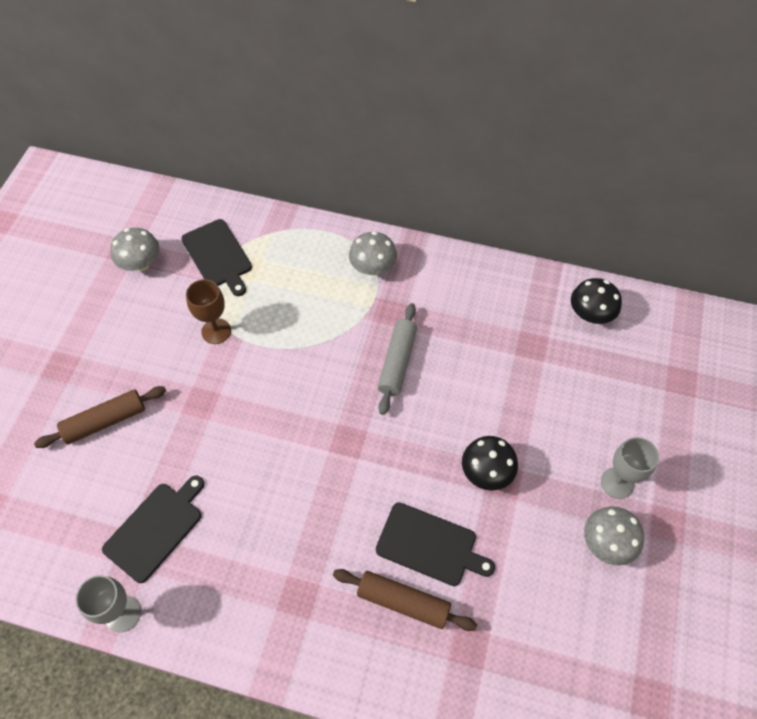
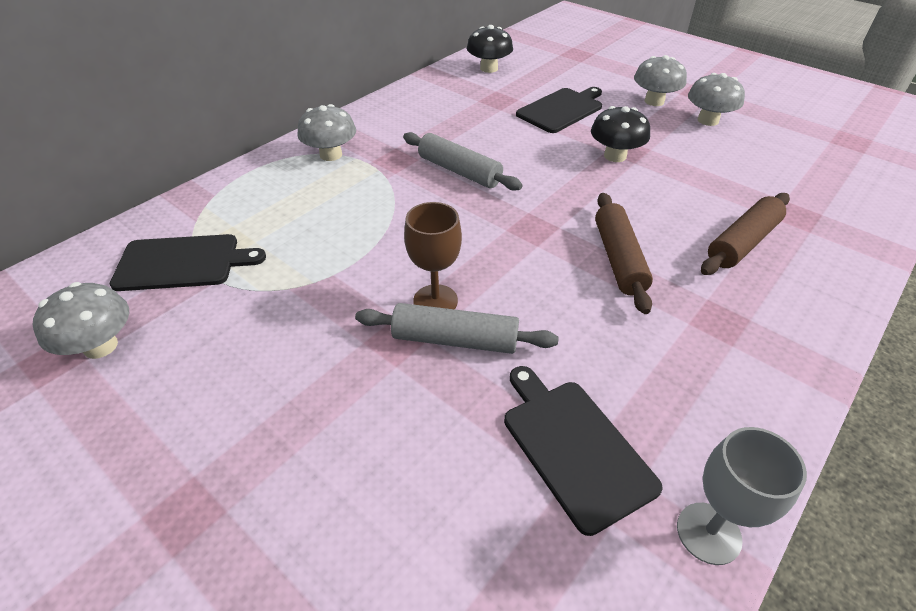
camera: 65 degrees left, 15 degrees down
brown rolling pin [34,386,166,448] -> brown rolling pin moved to [595,193,653,314]
brown goblet [186,279,231,344] -> brown goblet moved to [404,202,462,309]
black cutting board [376,502,495,586] -> black cutting board moved to [516,87,602,133]
grey goblet [601,437,659,499] -> grey mushroom [634,55,687,106]
none -> grey rolling pin [355,303,559,354]

